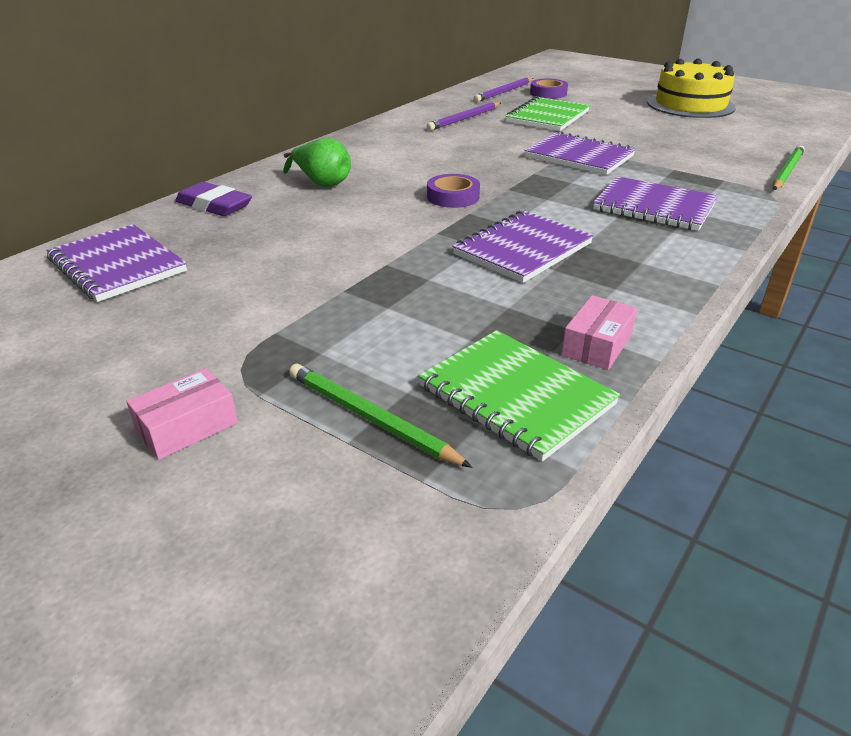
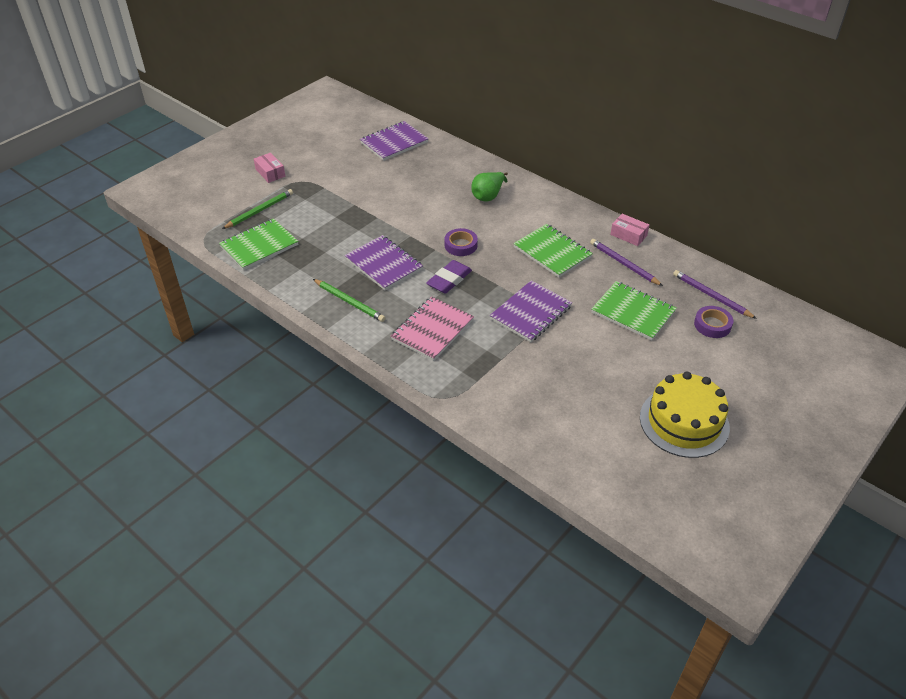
camera: 95 degrees right, 10 degrees up
purple eraser [175,182,252,216] -> purple eraser moved to [426,260,472,294]
pink box [562,295,637,370] -> pink box moved to [610,214,649,246]
purple notebook [593,176,718,231] -> pink notebook [391,296,474,361]
green pencil [773,145,805,190] -> green pencil moved to [313,279,385,322]
none -> green notebook [513,224,593,278]

